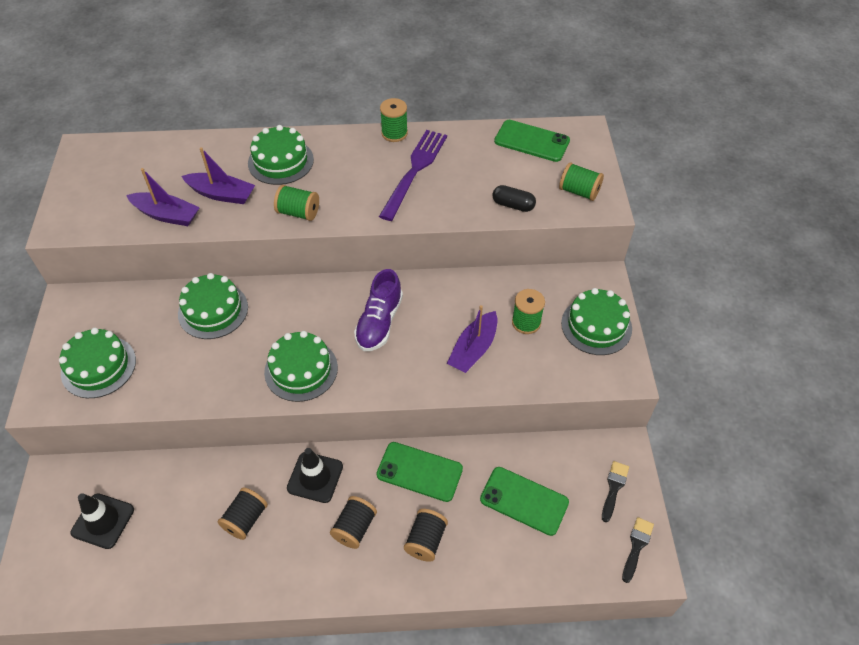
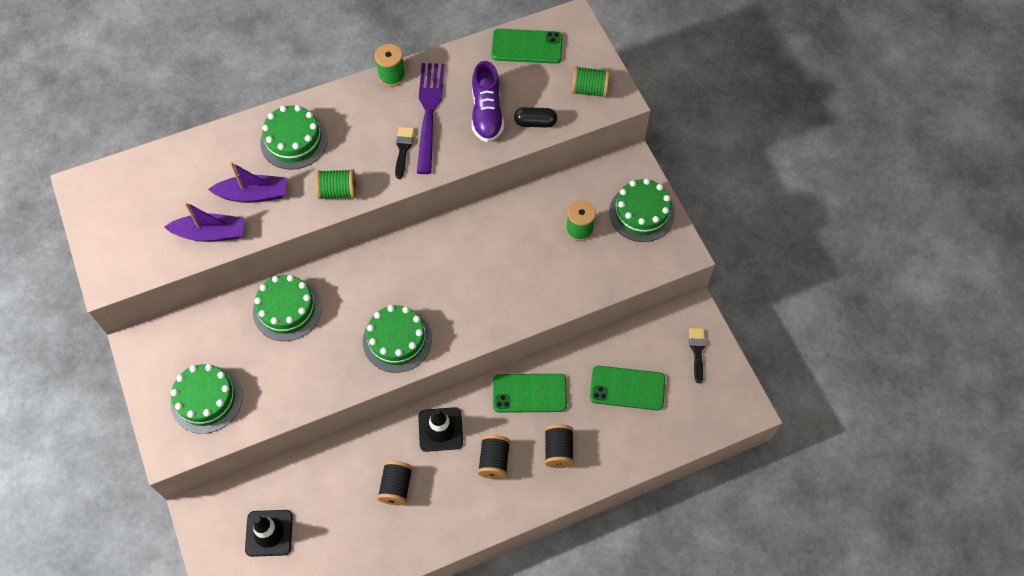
camera: 20 degrees left, 10 degrees up
purple shoe [354,269,403,351] -> purple shoe moved to [472,61,504,143]
purple boat [447,305,498,373] -> none
black brush [622,517,654,583] -> black brush moved to [395,127,414,179]

